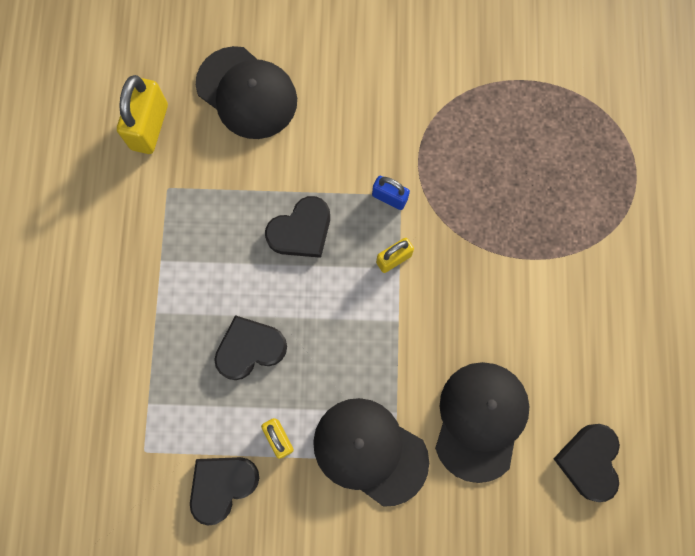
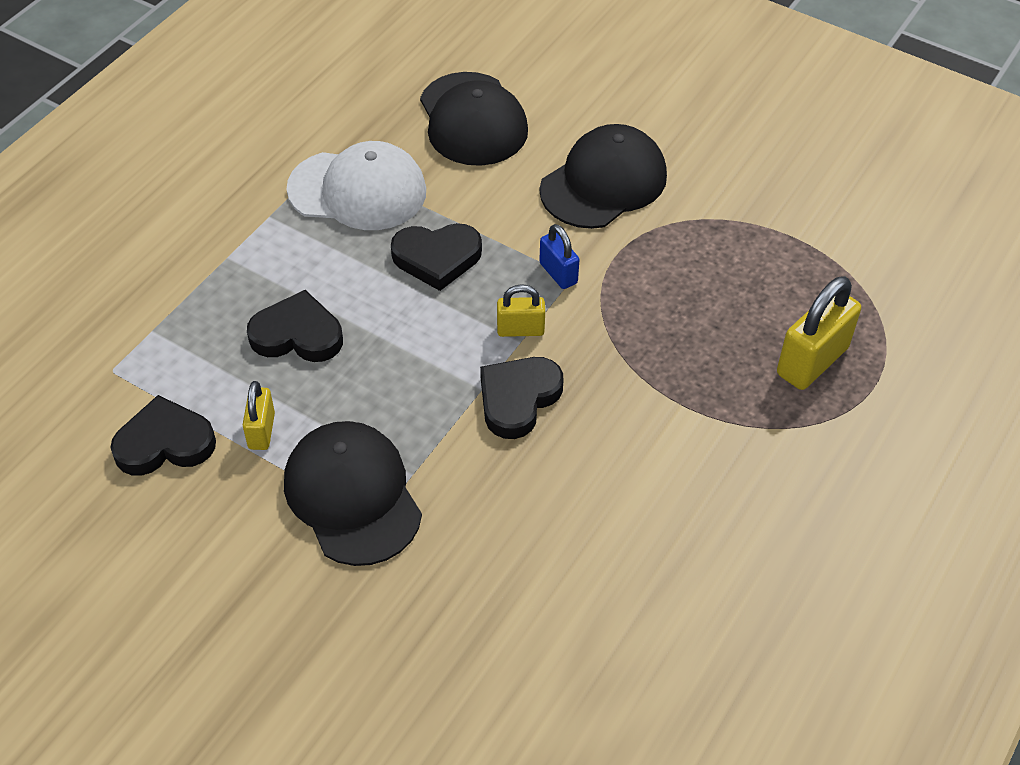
camera: 30 degrees right, 25 degrees down
yellow padlock [117,75,168,154] -> yellow padlock moved to [777,276,861,390]
black cap [435,362,529,483] -> black cap moved to [539,124,667,229]
black heart [553,424,620,502] -> black heart moved to [480,357,563,439]
none -> white cap [286,141,426,230]

